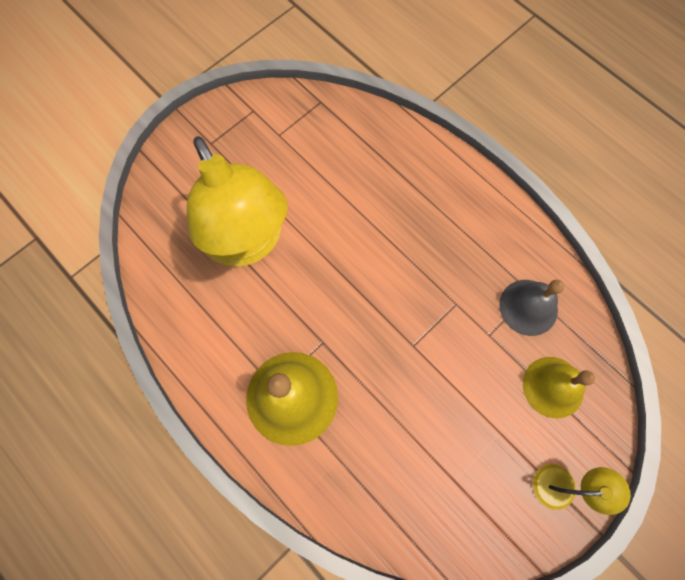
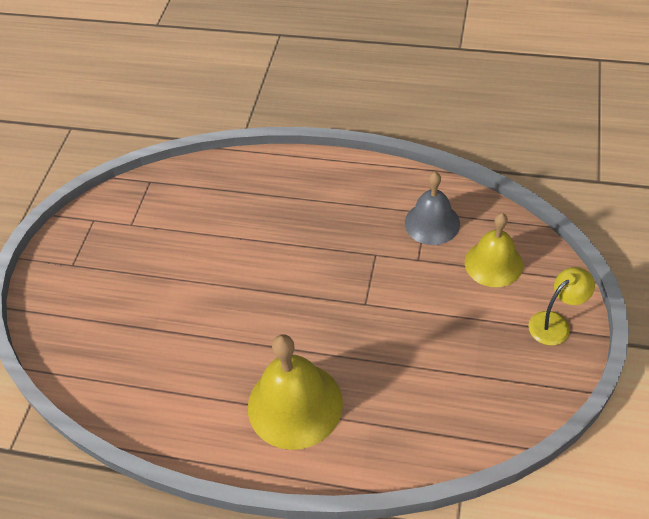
camera: 30 degrees left, 20 degrees down
yellow lamp [187,136,288,267] -> none

